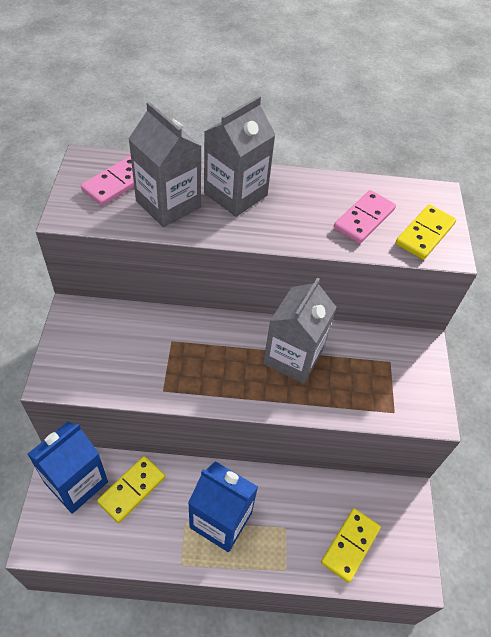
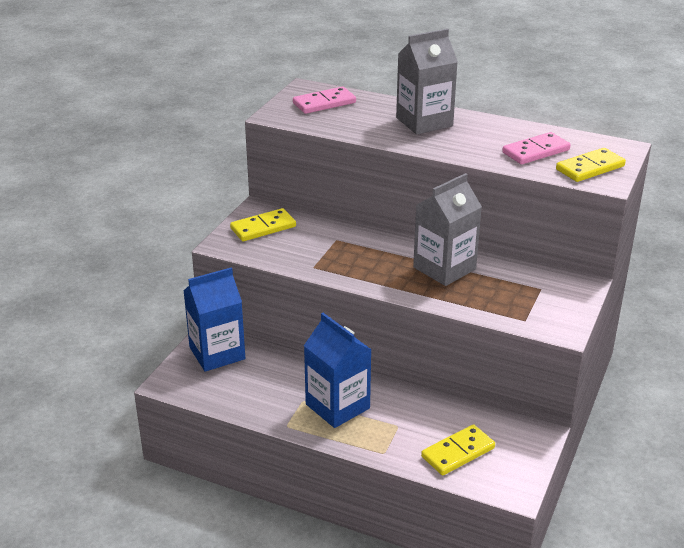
camera: 25 degrees right, 20 degrees down
yellow domino [97,456,165,523] -> yellow domino moved to [230,208,296,241]
grey carton [129,102,202,227] -> none

